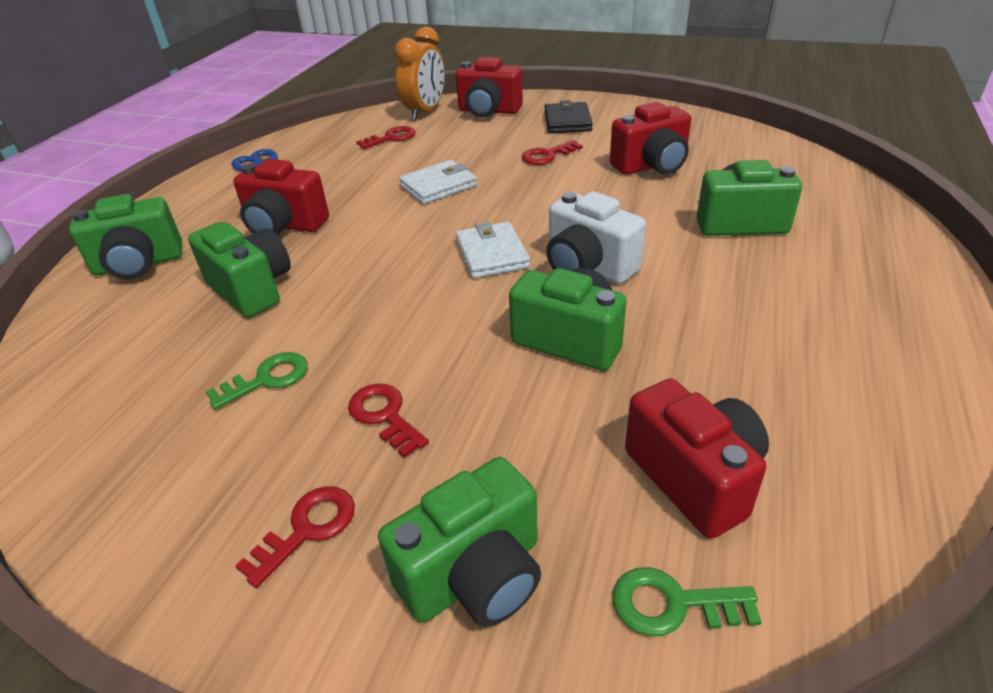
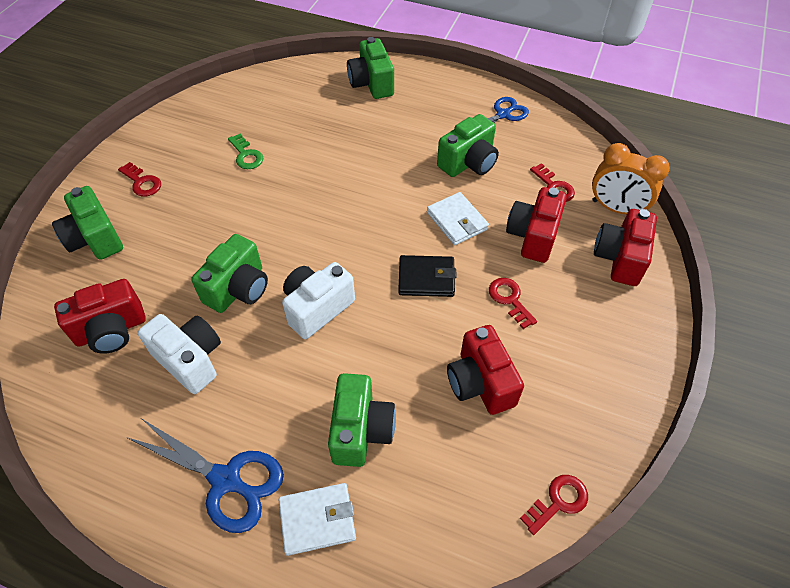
camera: 90 degrees right, 15 degrees up
green camera [188,222,291,317] -> green camera moved to [437,114,499,177]
red camera [233,159,329,235] -> red camera moved to [506,187,567,263]
red key [348,384,429,458] -> red key moved to [520,475,588,535]
white wallet [456,222,530,278] -> white wallet moved to [279,483,356,556]
black wallet [544,100,593,134] -> black wallet moved to [398,255,456,297]
green key [613,567,762,636] -> none
none -> blue scissors [126,418,284,533]
none -> white camera [138,314,221,394]

